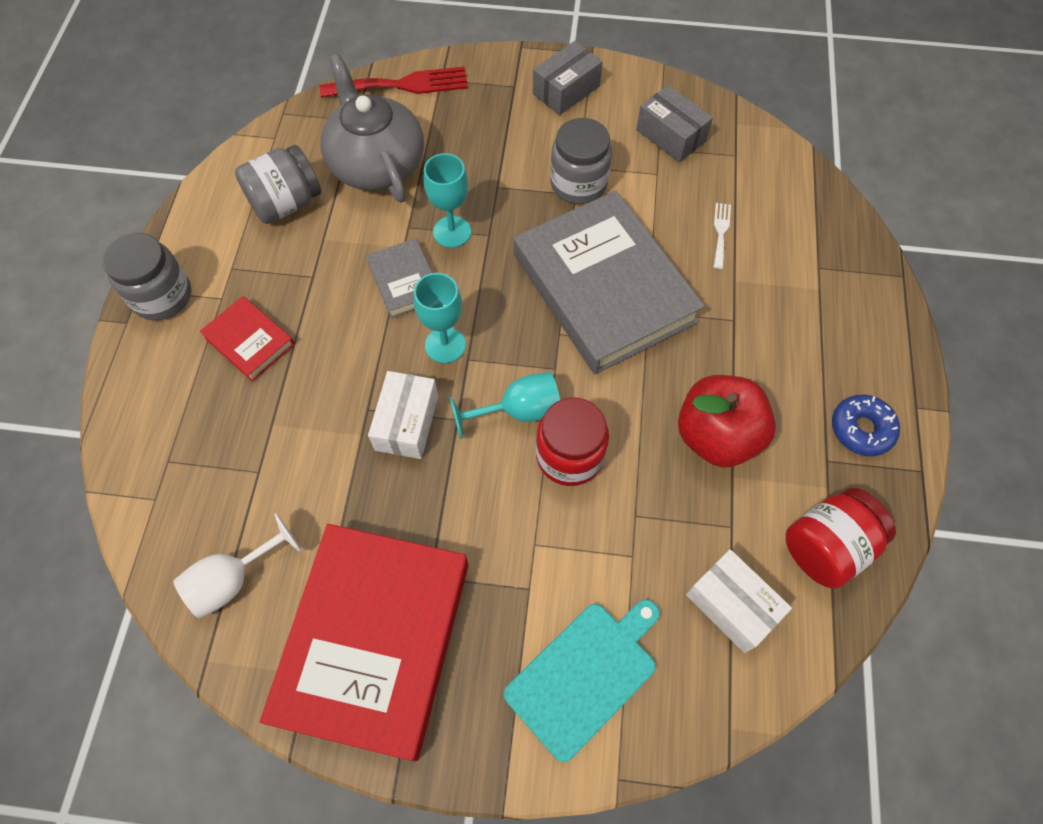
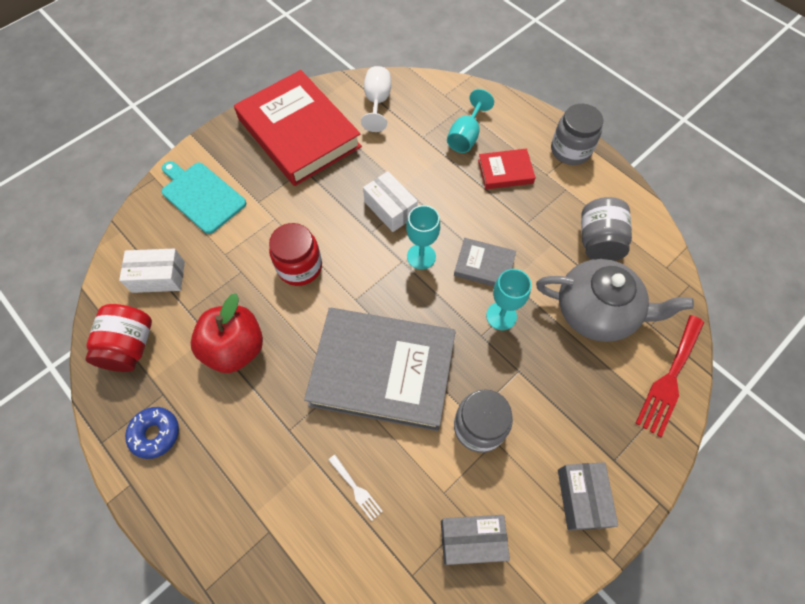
camera: 130 degrees right, 0 degrees up
turquoise goblet [450,372,560,439] -> turquoise goblet moved to [447,89,494,153]
turquoise cutting board [504,599,660,762] -> turquoise cutting board turned 135 degrees clockwise [161,161,246,234]

